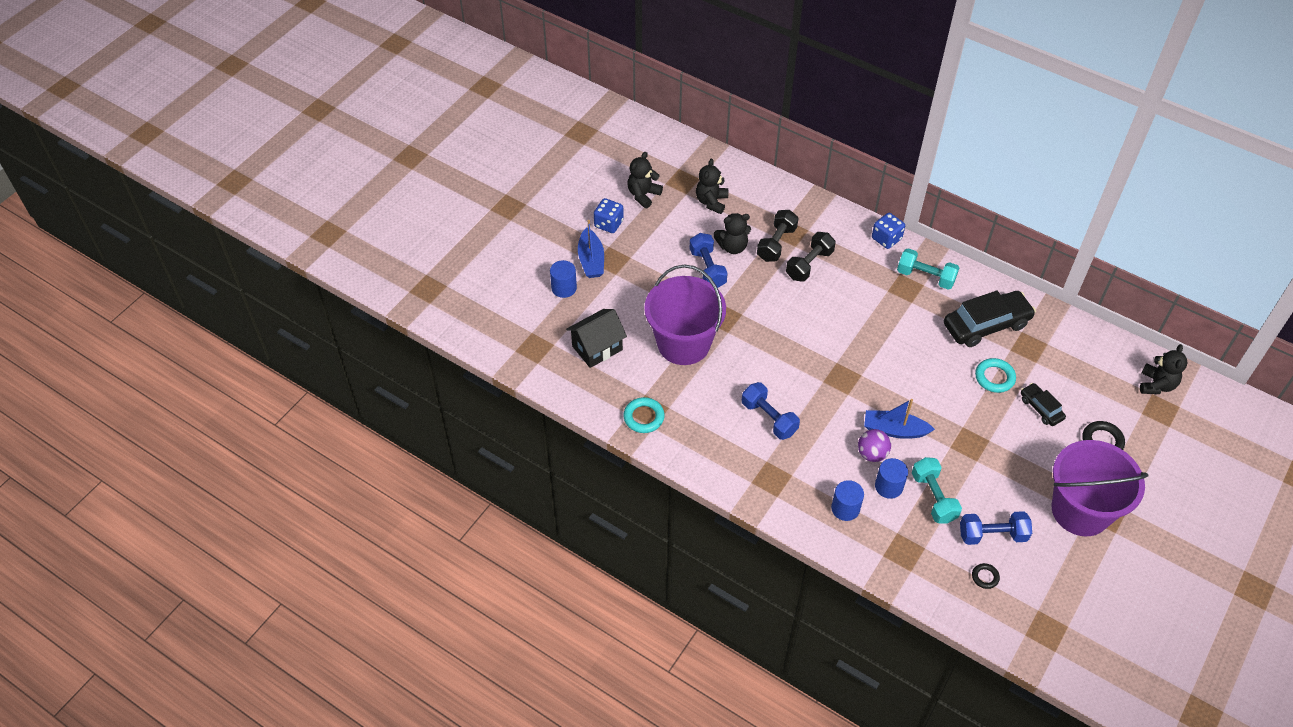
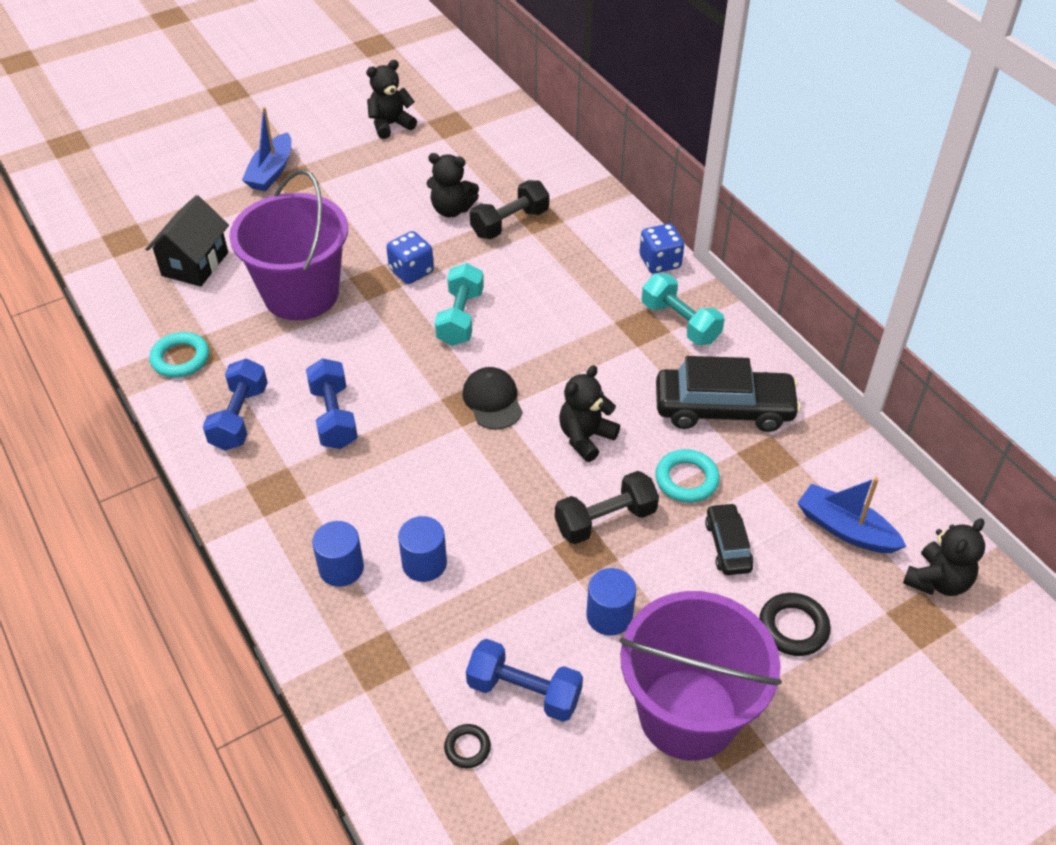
camera: 25 degrees right, 5 degrees down
blue cylinder [550,260,577,298] -> blue cylinder moved to [586,568,636,636]
black house [566,309,627,368] -> black house turned 60 degrees counterclockwise [145,195,229,287]
blue dice [594,198,624,233] -> blue dice moved to [386,231,434,284]
blue dumbbell [689,233,728,288] -> blue dumbbell moved to [203,358,268,451]
black teddy bear [696,159,728,214] -> black teddy bear moved to [559,365,620,462]
black dumbbell [786,232,836,282] -> black dumbbell moved to [555,471,659,544]
purple ball [858,429,891,462] -> none
blue boat [864,399,935,439] -> blue boat moved to [797,477,907,553]
turquoise dumbbell [912,457,962,524] -> turquoise dumbbell moved to [435,263,484,346]
none -> black cap [462,367,523,429]

